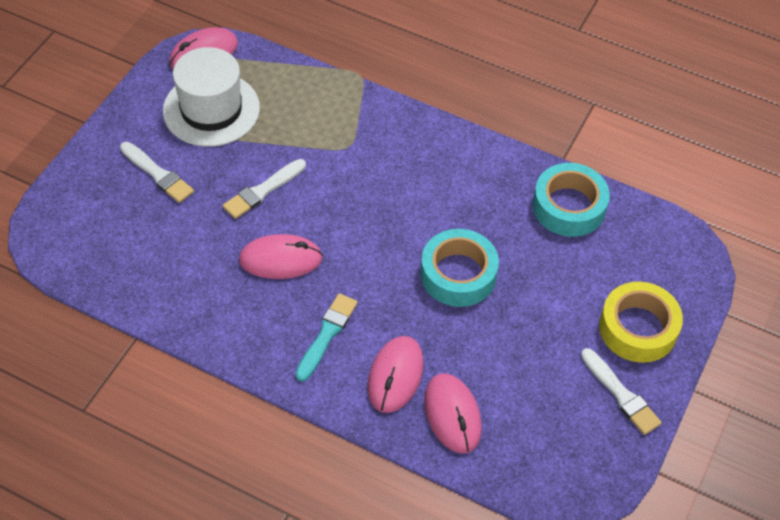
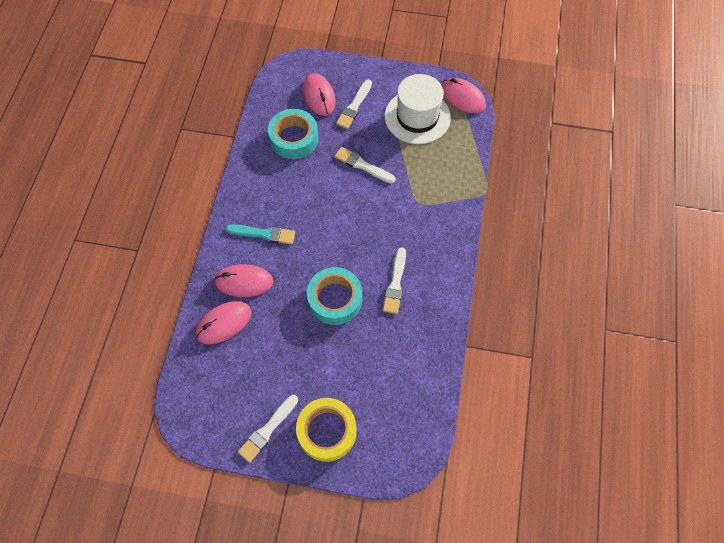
camera: 75 degrees right, 10 degrees up
pink mouse [239,234,323,279] -> pink mouse moved to [303,73,336,116]
turquoise tape [533,163,610,237] -> turquoise tape moved to [268,109,318,159]
none -> white brush [383,247,406,314]

